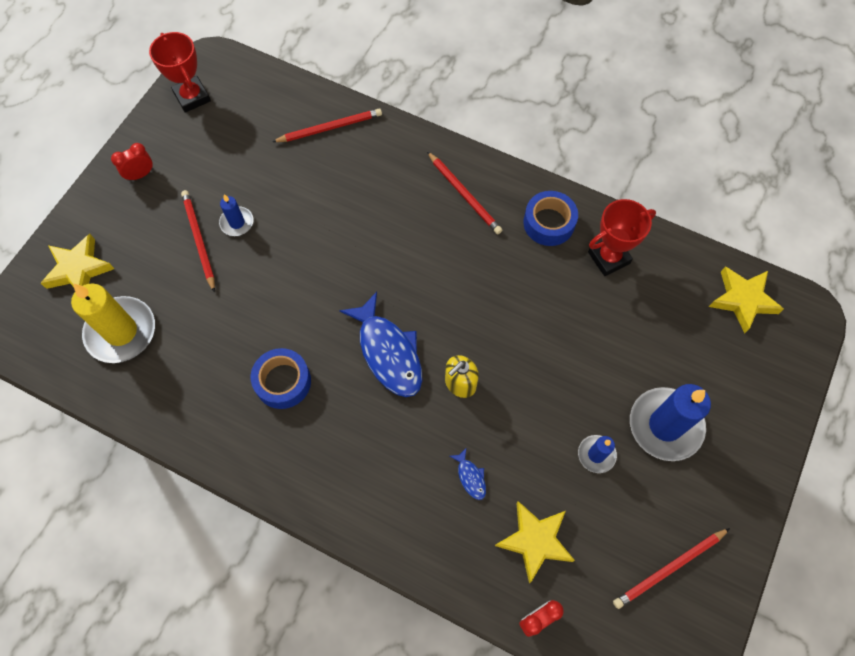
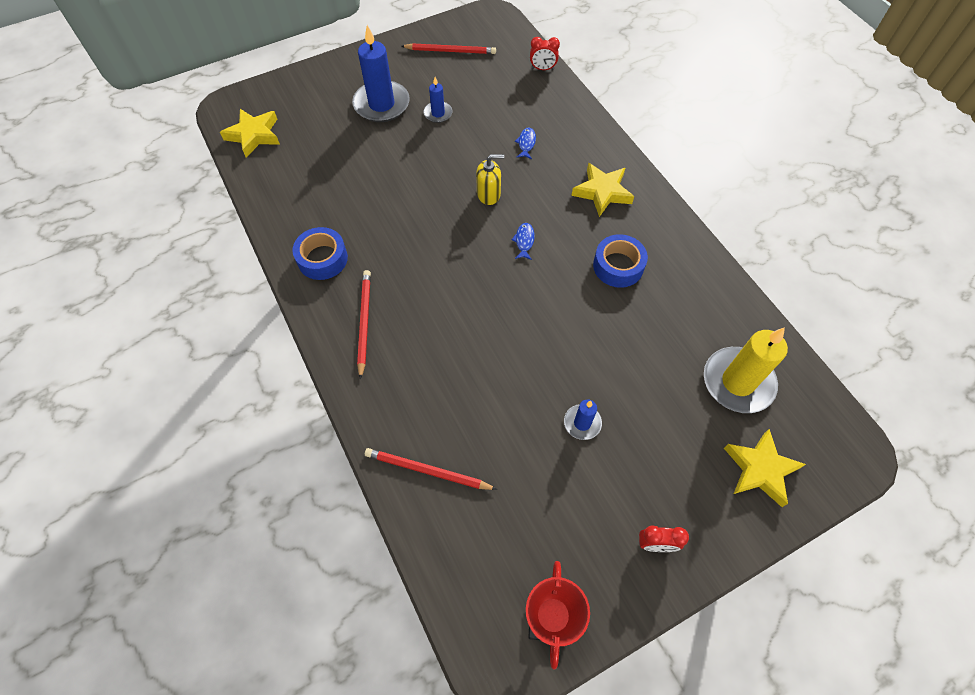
camera: 145 degrees left, 5 degrees down
red pencil [181,190,215,293] -> none
blue fish [339,292,422,397] -> blue fish [511,223,535,260], size x0.43
yellow star [495,501,575,583] -> yellow star moved to [572,163,634,217]
red trophy [588,199,656,276] -> none

